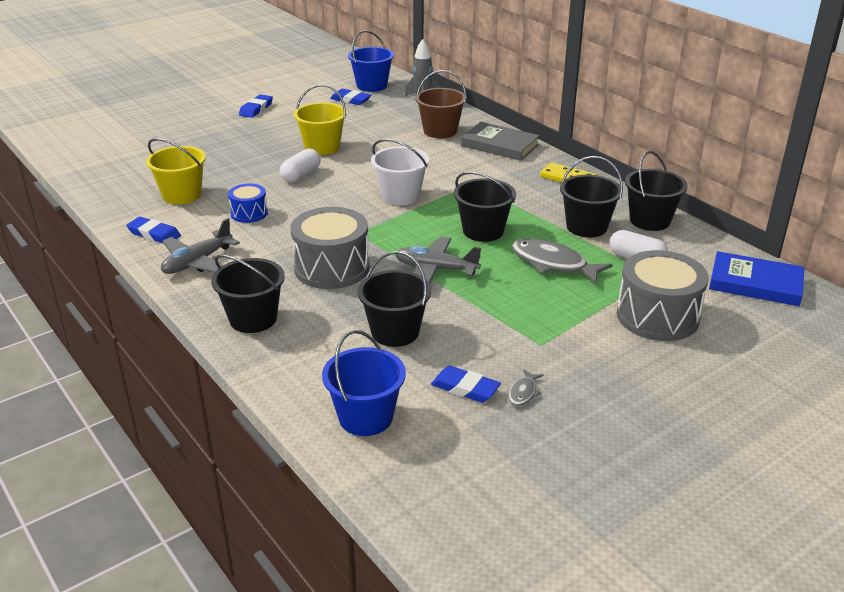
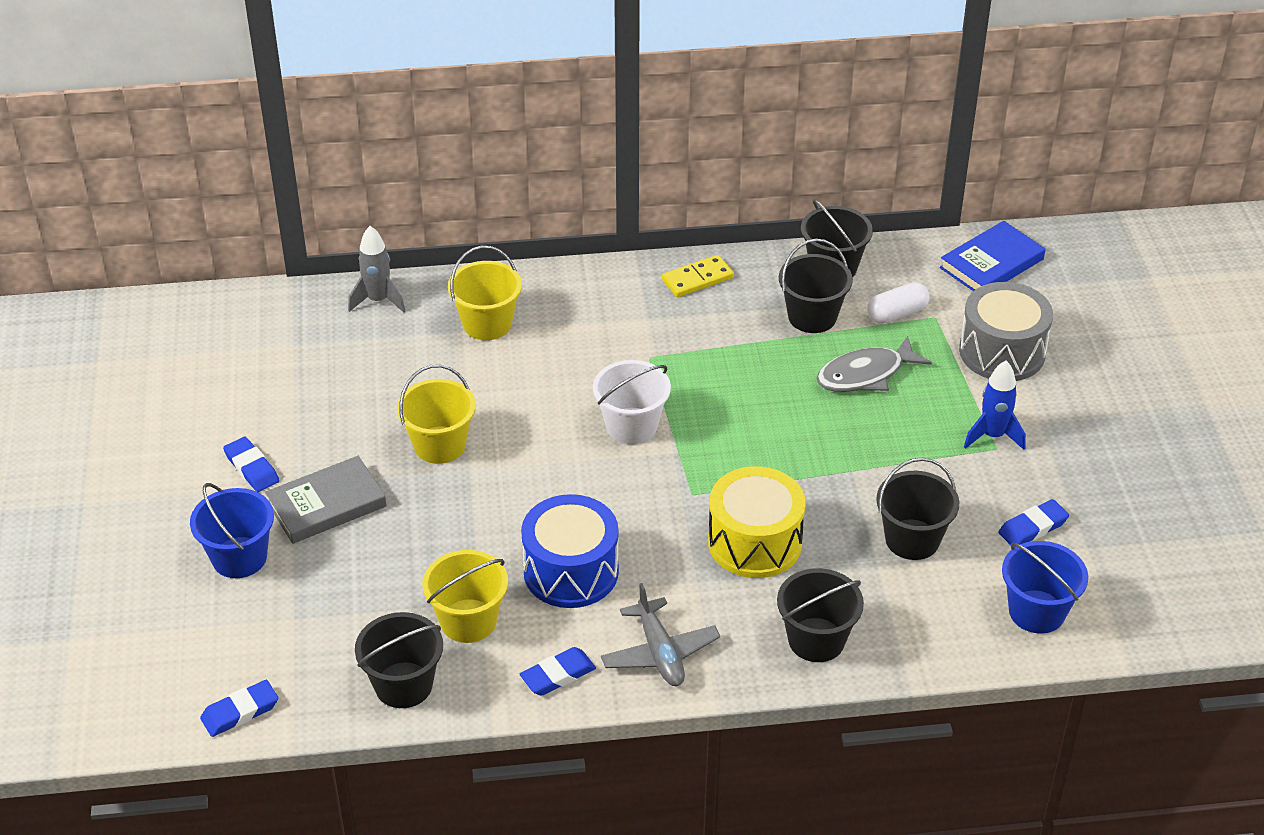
camera: 60 degrees left, 10 degrees up
blue drum [228,183,268,223] -> blue drum [521,494,619,608], size x1.85
white capsule [280,148,321,182] -> none
grey drum [291,207,370,289] -> yellow drum [708,466,806,578]
blue eraser [330,89,371,105] -> blue eraser moved to [200,680,278,737]
blue bucket [348,30,394,92] -> blue bucket moved to [190,483,274,578]
grey plane [395,237,481,284] -> none
brown bucket [415,70,467,138] -> yellow bucket [448,246,522,340]
black bucket [454,171,516,242] -> black bucket moved to [355,612,443,708]
grey book [461,122,540,161] -> grey book moved to [265,456,387,544]
grey fish [508,369,543,406] -> none
none -> blue rocket [964,361,1026,450]

